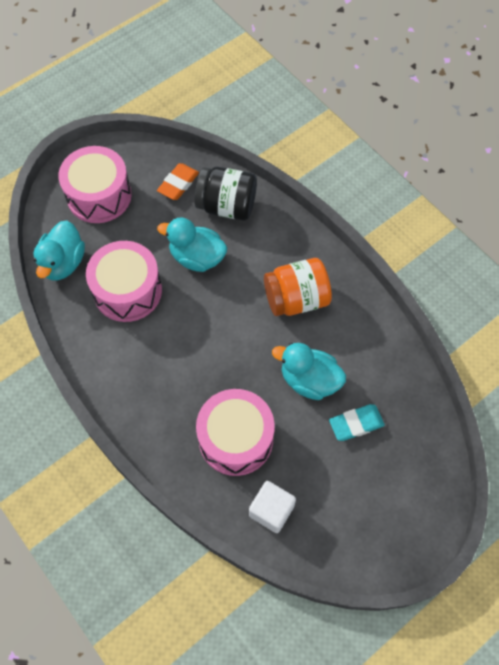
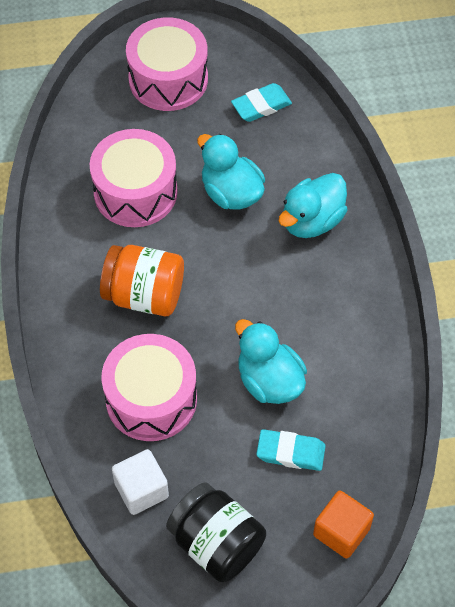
camera: 30 degrees right, 5 degrees down
turquoise duck [33,220,85,280] -> turquoise duck moved to [279,173,347,238]
orange eraser [157,163,199,200] -> turquoise eraser [231,83,292,122]
black jar [195,167,257,221] -> black jar moved to [166,482,266,582]
orange jar [264,258,332,316] -> orange jar moved to [100,245,184,316]
none -> orange cube [313,490,374,559]

